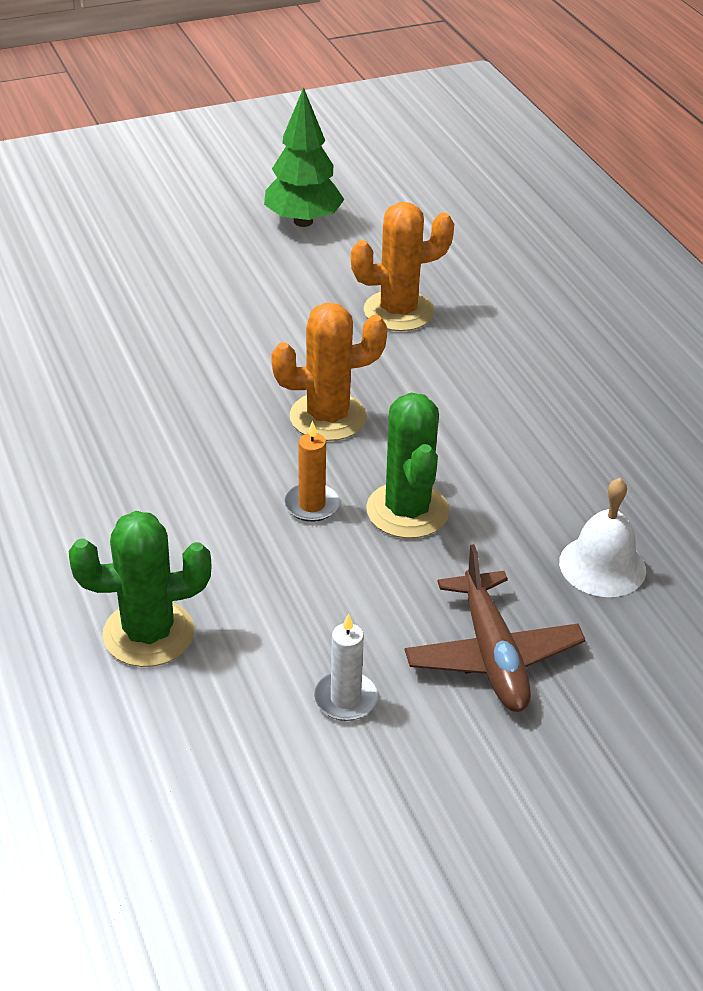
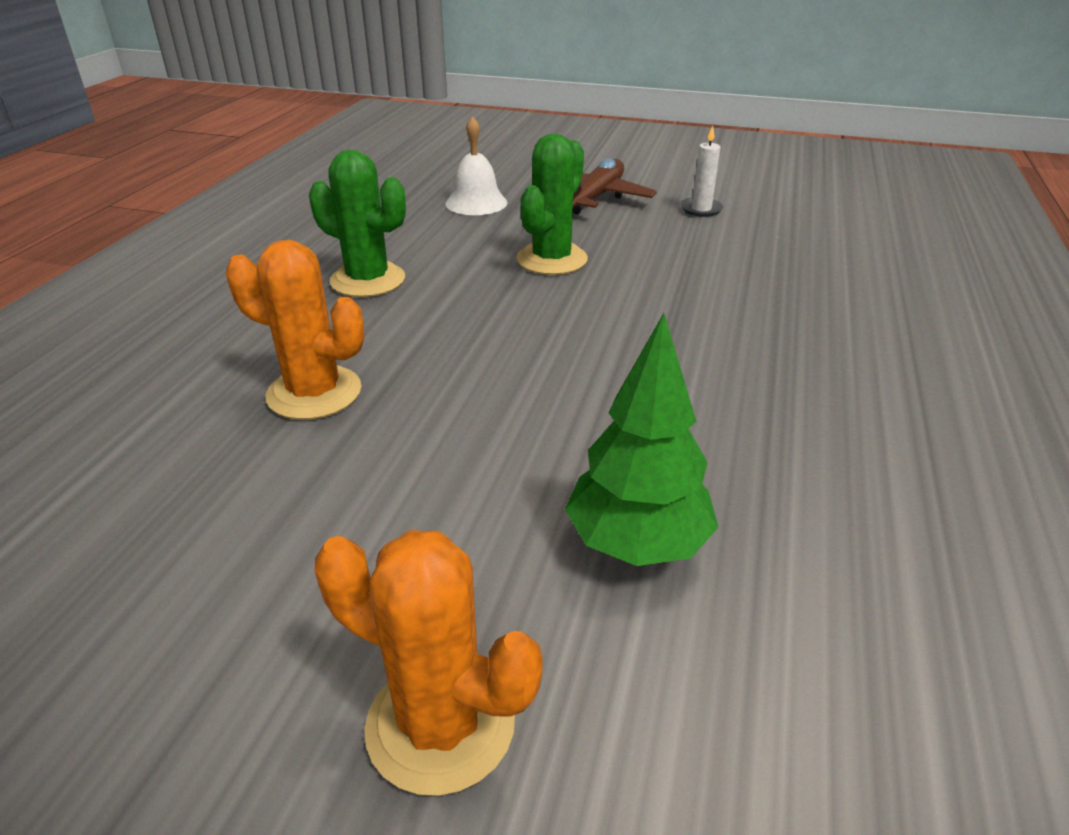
camera: 140 degrees left, 5 degrees down
green cactus [69,511,212,667] -> green cactus moved to [309,150,406,297]
green tree [264,87,345,227] -> green tree moved to [565,313,718,566]
orange cactus [271,303,387,441] -> orange cactus moved to [315,530,543,796]
orange candle [284,421,340,522] -> none

